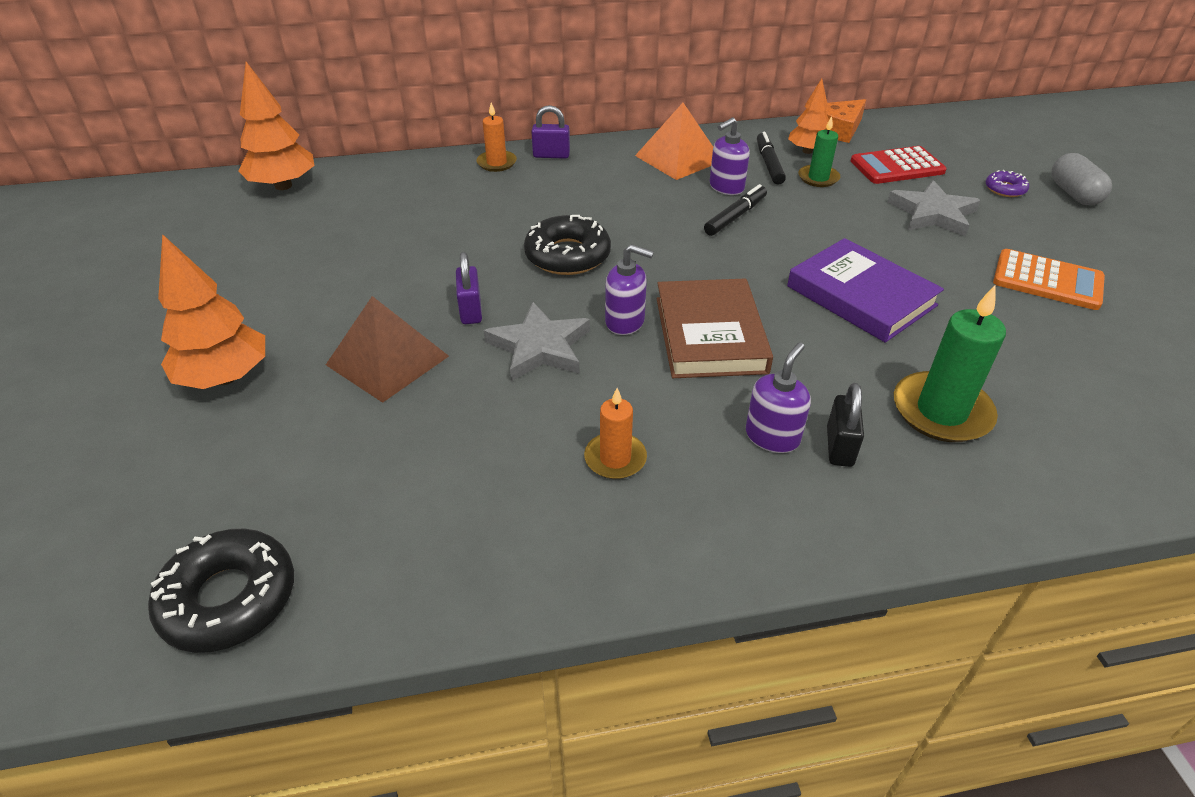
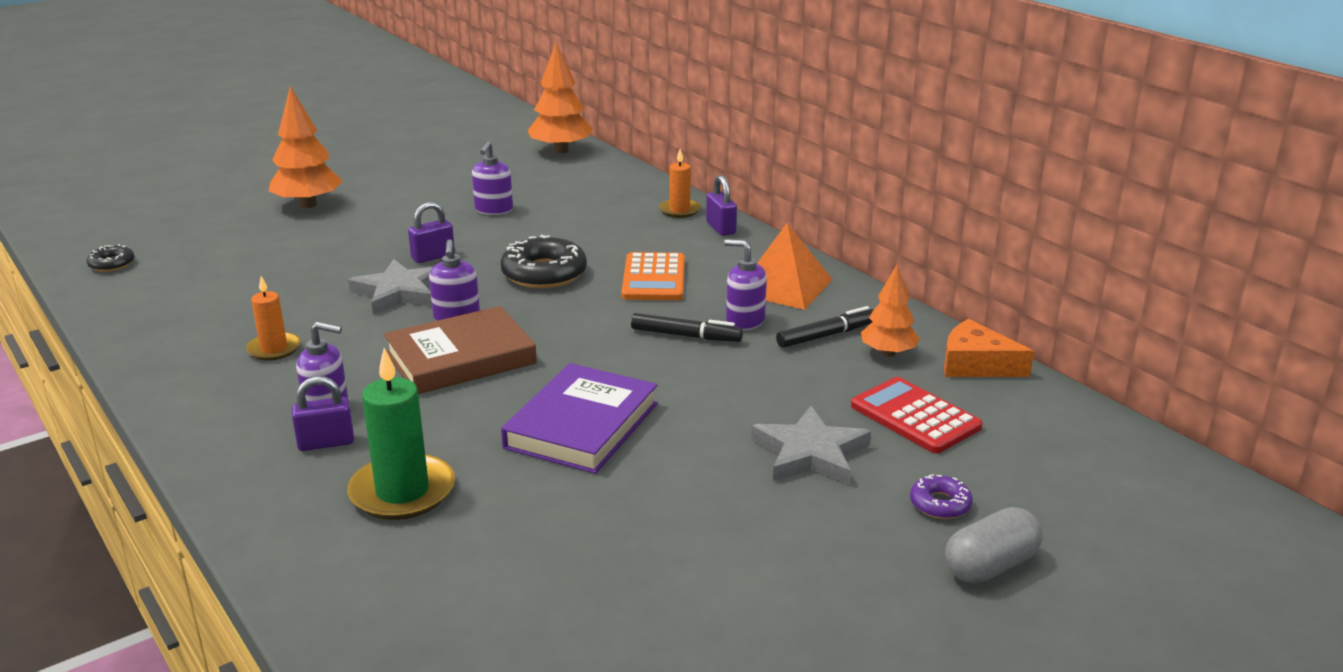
camera: 65 degrees right, 15 degrees down
black donut [148,529,294,653] -> black donut [87,244,135,272], size x0.52
brown pyramid [326,296,449,403] -> none
green candle [798,116,840,187] -> none
black padlock [827,383,864,467] -> purple padlock [292,376,354,451]
orange calculator [993,249,1105,310] -> orange calculator moved to [621,252,685,300]
none -> purple soap dispenser [472,141,513,215]

